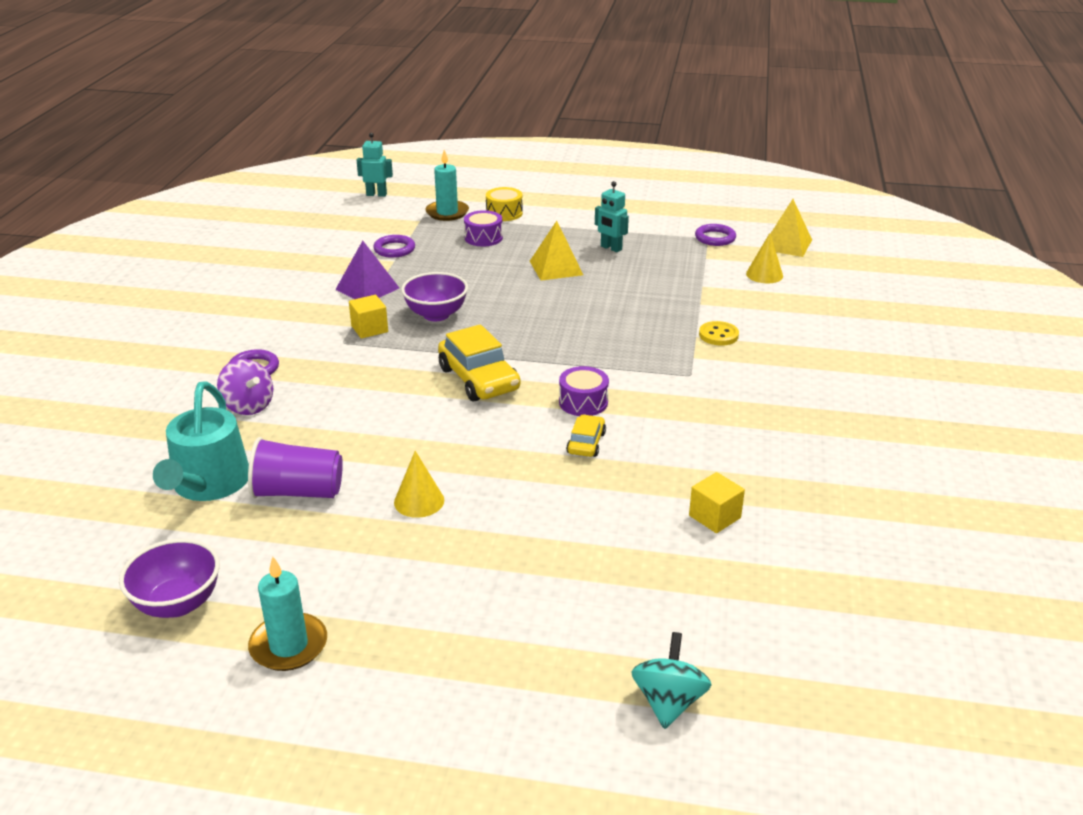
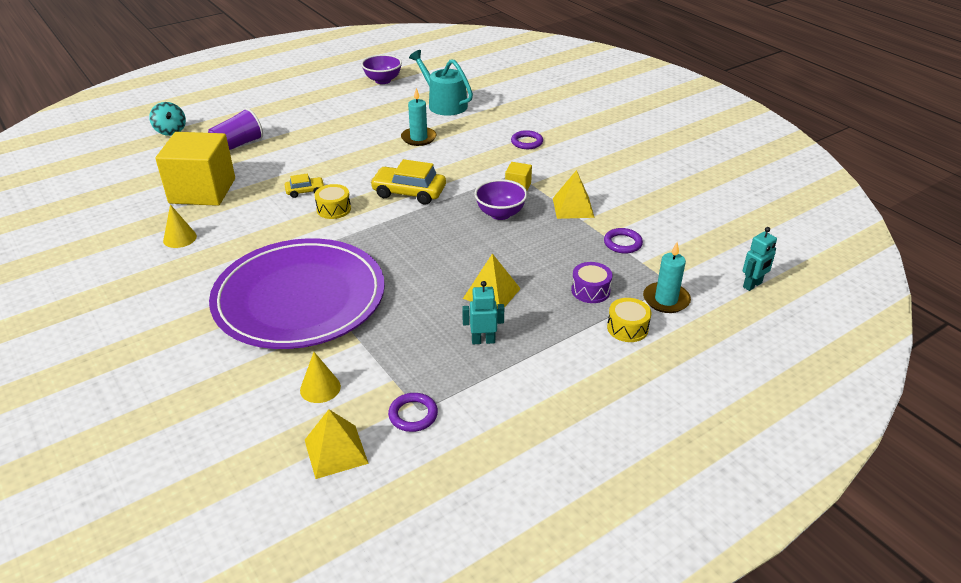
camera: 135 degrees right, 5 degrees up
purple spinning top [217,359,273,415] -> none
purple cup [248,437,343,499] -> purple cup moved to [208,108,263,150]
turquoise candle [248,557,327,671] -> turquoise candle moved to [401,88,436,146]
purple pyramid [335,241,399,299] -> yellow pyramid [553,170,595,219]
yellow cone [394,451,444,518] -> yellow cone moved to [163,204,197,248]
purple drum [559,366,609,416] -> yellow drum [314,184,351,219]
yellow car [566,414,606,457] -> yellow car turned 75 degrees counterclockwise [285,174,325,198]
yellow cube [689,472,745,533] -> yellow cube [155,132,235,206], size x2.40
yellow button [699,321,739,346] -> purple plate [209,238,385,349]

